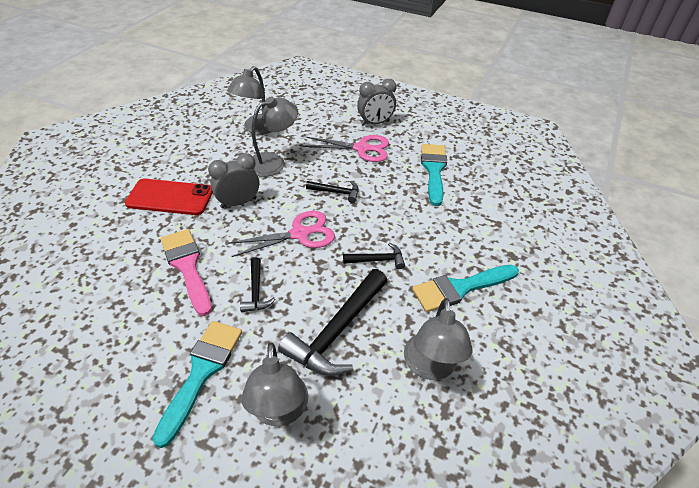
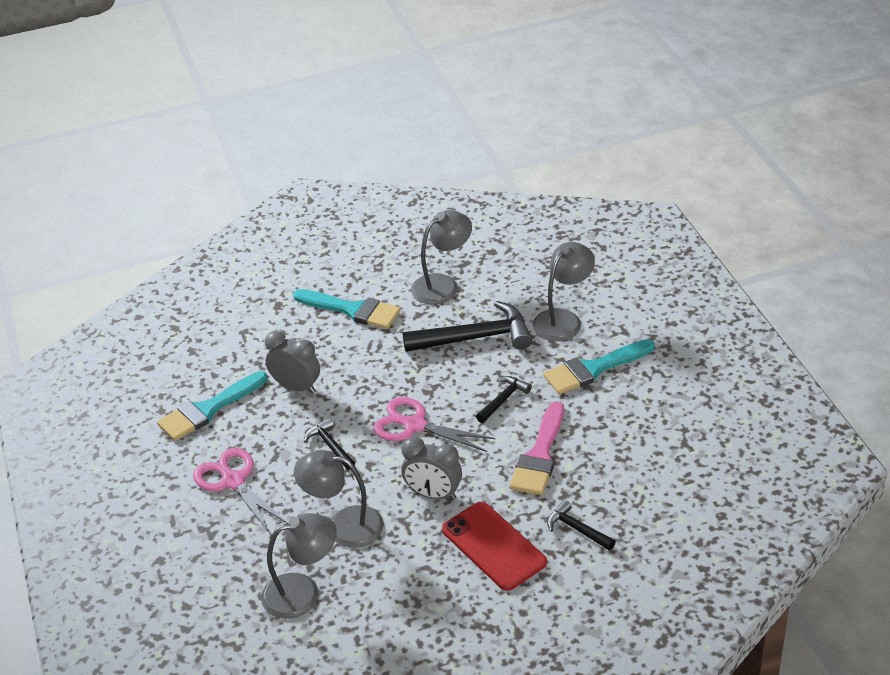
camera: 130 degrees left, 5 degrees down
black hammer [343,243,405,269] -> black hammer moved to [547,500,616,551]
grey clock [357,79,397,126] -> grey clock moved to [265,331,320,394]

